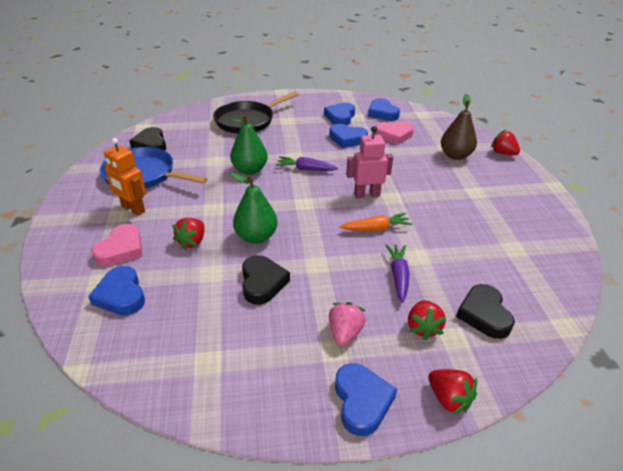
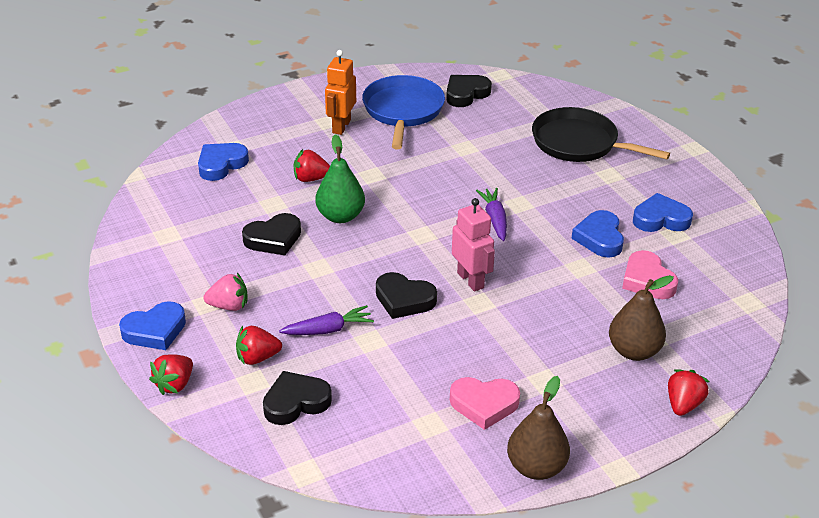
camera: 70 degrees right, 0 degrees up
pink heart [92,224,143,266] -> pink heart moved to [450,377,520,430]
green pear [230,115,268,175] -> none
orange carrot [340,213,413,231] -> black heart [376,272,437,319]
blue heart [368,98,400,121] -> none
none -> brown pear [507,376,570,480]

